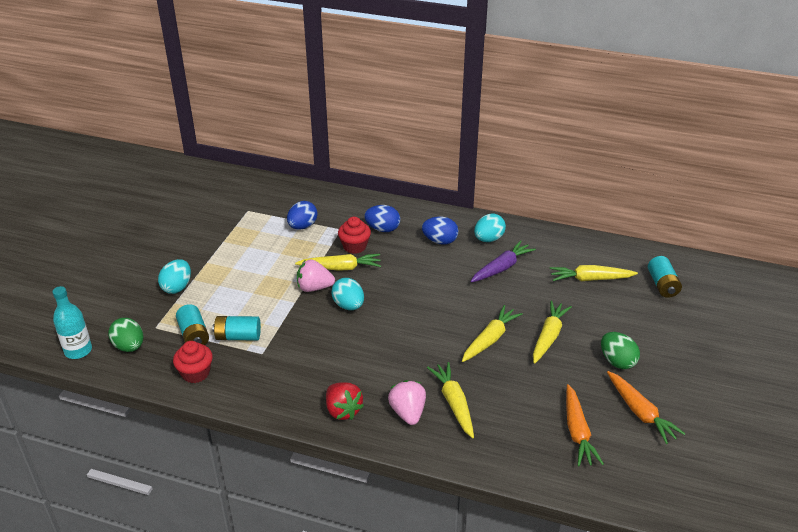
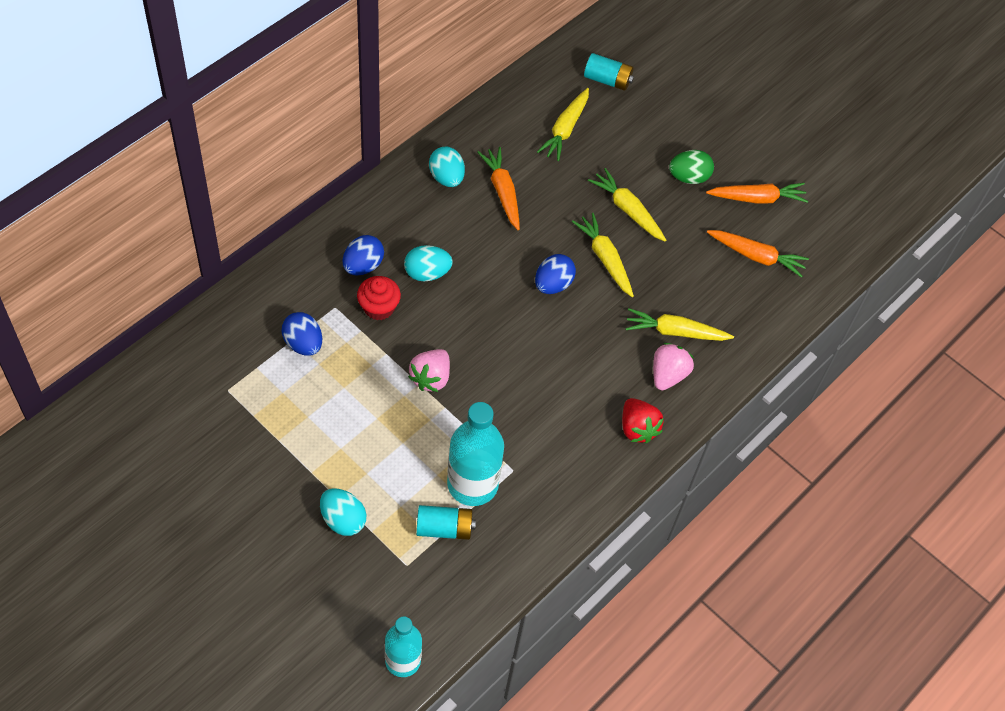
camera: 70 degrees left, 20 degrees up
green egg [108,318,143,352] -> none
red cupcake [173,341,213,383] -> none
turquoise battery [212,316,261,341] -> turquoise bottle [447,402,504,506]
yellow carrot [295,254,381,271] -> none
red strawberry [326,382,364,420] -> red strawberry turned 75 degrees clockwise [622,398,664,443]
turquoise egg [331,278,364,310] -> turquoise egg moved to [404,245,453,281]
pink strawberry [388,380,426,425] -> pink strawberry turned 105 degrees clockwise [653,343,694,390]
blue egg [422,217,458,244] -> blue egg moved to [535,254,576,294]
purple carrot [470,240,536,283] -> orange carrot [477,147,520,230]

